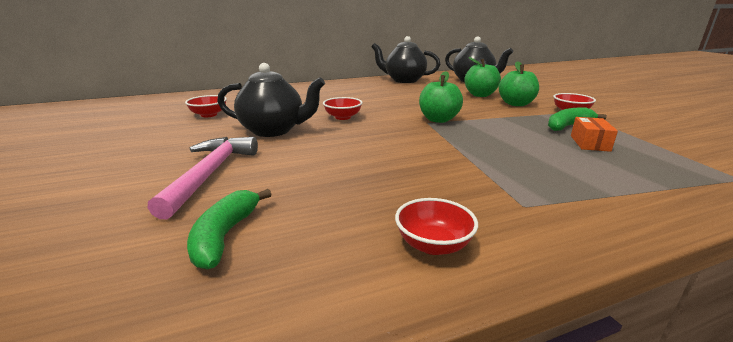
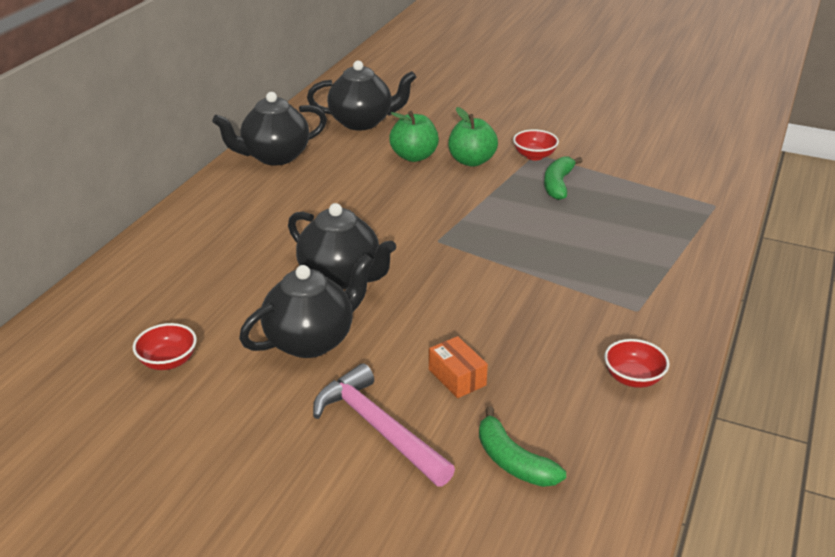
camera: 45 degrees left, 10 degrees up
red bowl [323,97,362,120] -> black teapot [288,203,396,289]
green apple [419,71,463,123] -> none
orange box [571,117,618,152] -> orange box moved to [429,336,488,398]

